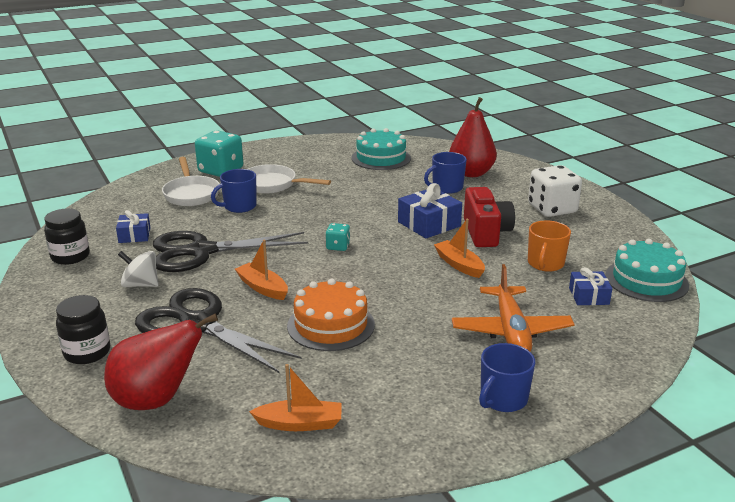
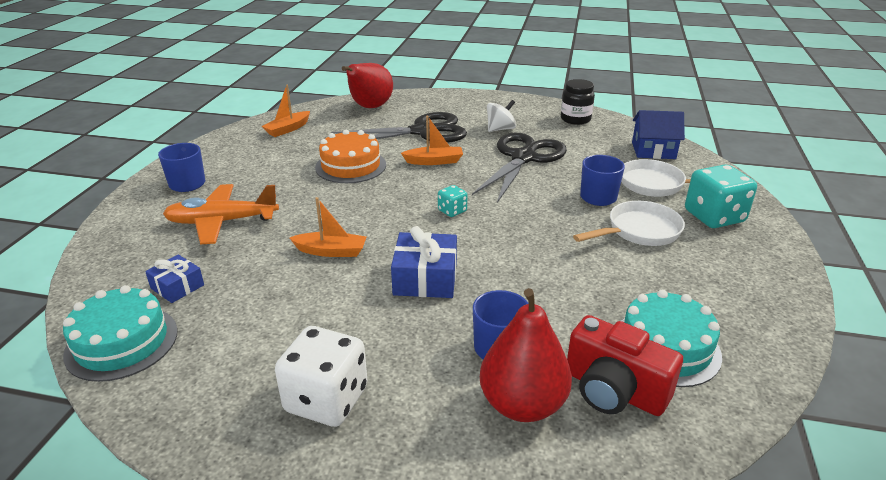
camera: 130 degrees right, 5 degrees up
black jar [56,295,110,364] -> none
blue gift [116,210,150,243] -> none
orange plane [452,264,575,352] -> orange plane turned 45 degrees counterclockwise [163,184,279,245]
red camera [464,187,515,247] -> red camera moved to [567,315,683,416]
orange mug [528,220,571,272] -> none
none -> blue house [632,110,685,159]

